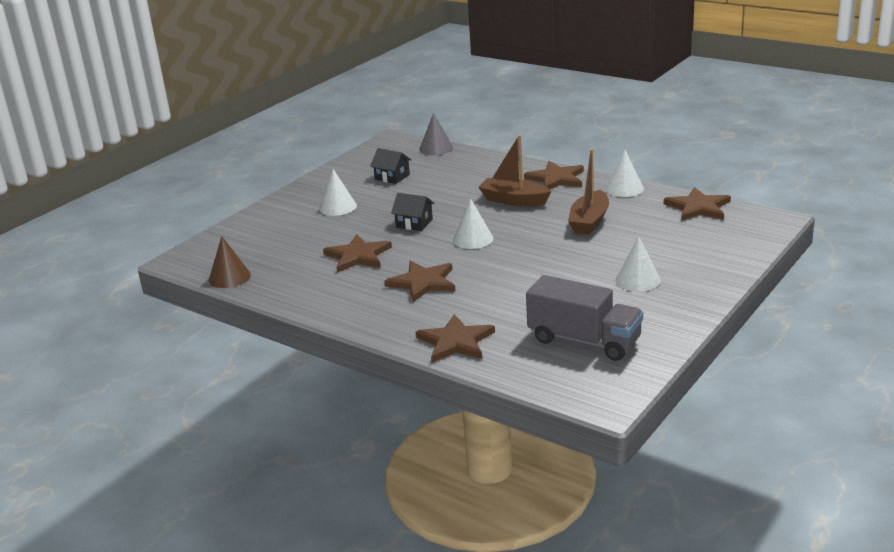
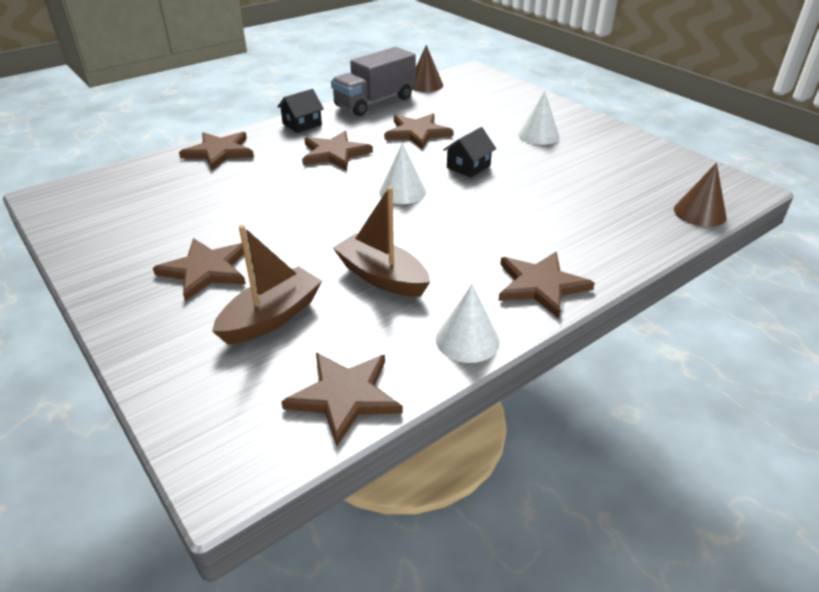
camera: 105 degrees right, 10 degrees up
black house [370,148,411,184] -> black house moved to [277,89,324,133]
grey cone [419,113,453,155] -> brown cone [674,163,726,227]
brown boat [478,135,552,206] -> brown boat moved to [212,225,322,345]
grey truck [526,275,643,361] -> grey truck moved to [331,47,416,116]
white cone [615,236,661,292] -> brown star [153,238,246,301]

